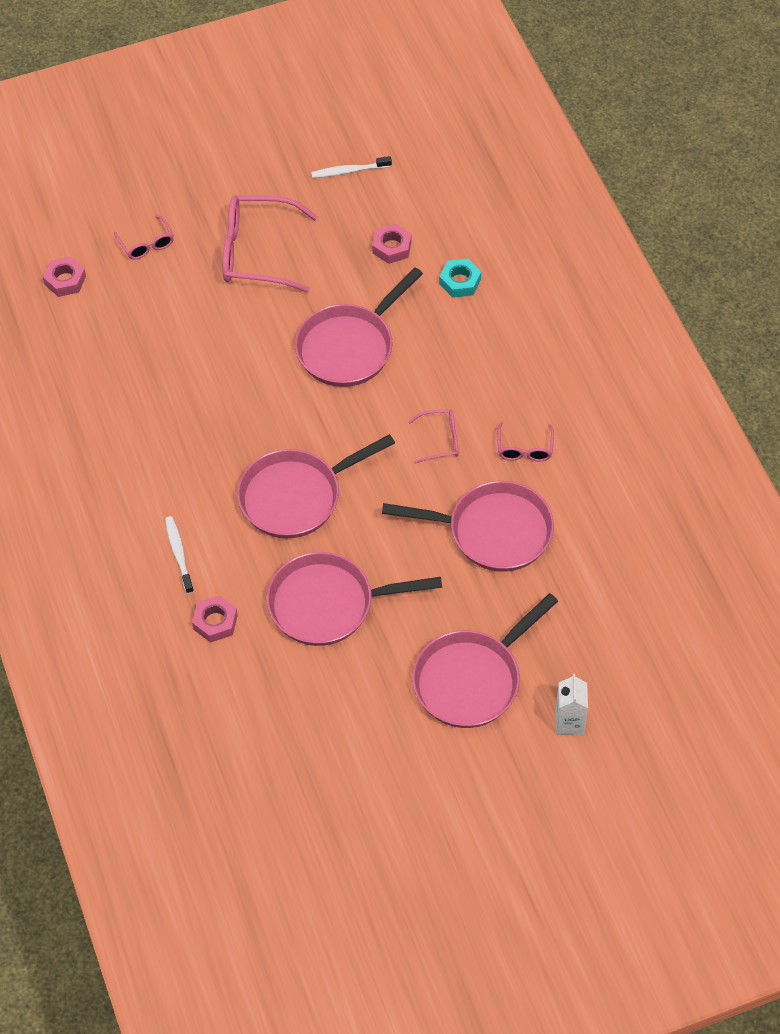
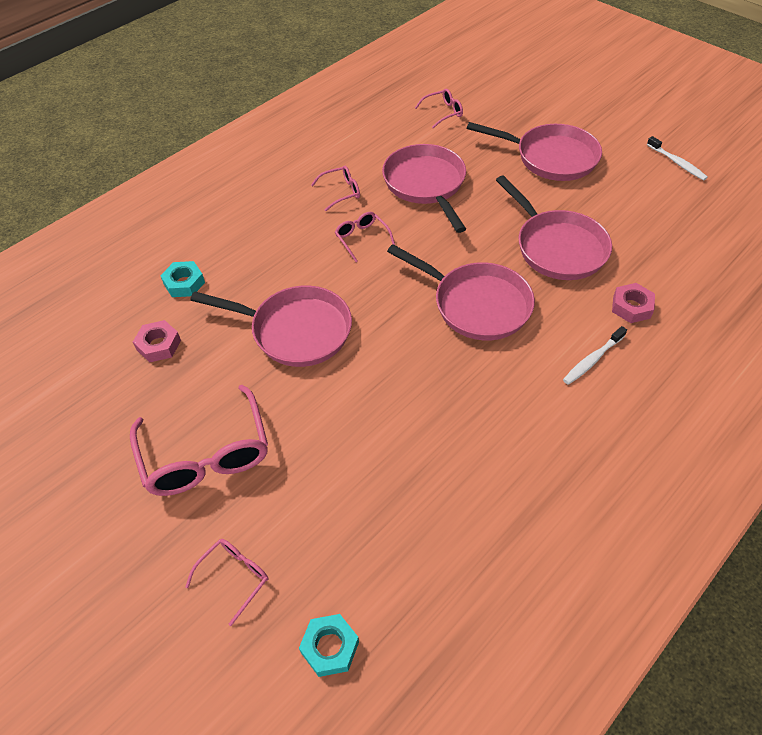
camera: 115 degrees left, 5 degrees down
pink nut [43,257,86,297] -> turquoise nut [299,614,359,677]
white toothbrush [311,156,392,178] -> white toothbrush moved to [647,136,708,181]
white carton [556,674,588,735] -> none
none -> pink glasses [415,89,463,128]

